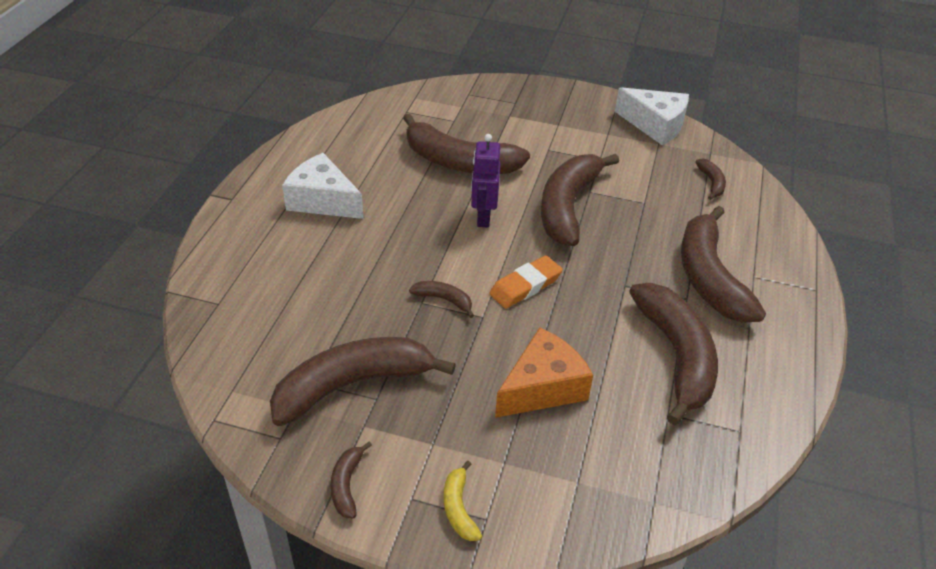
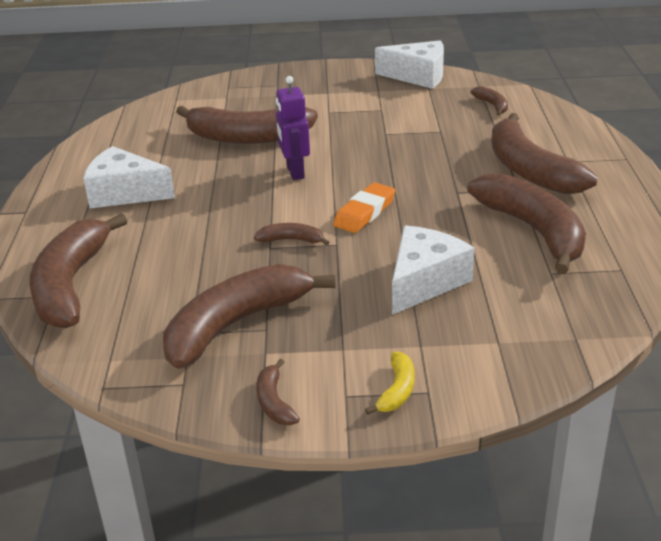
camera: 15 degrees left, 10 degrees down
yellow banana [444,461,482,541] -> yellow banana turned 135 degrees counterclockwise [365,352,415,415]
orange cheese [495,327,593,418] -> white cheese [392,225,475,315]
brown banana [541,154,619,246] -> brown banana moved to [29,213,127,328]

